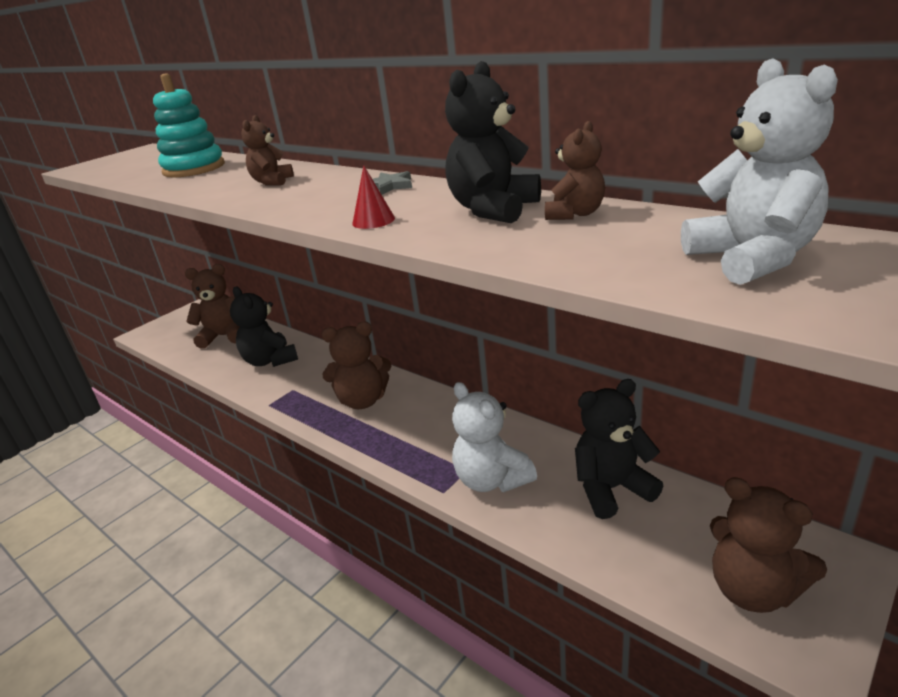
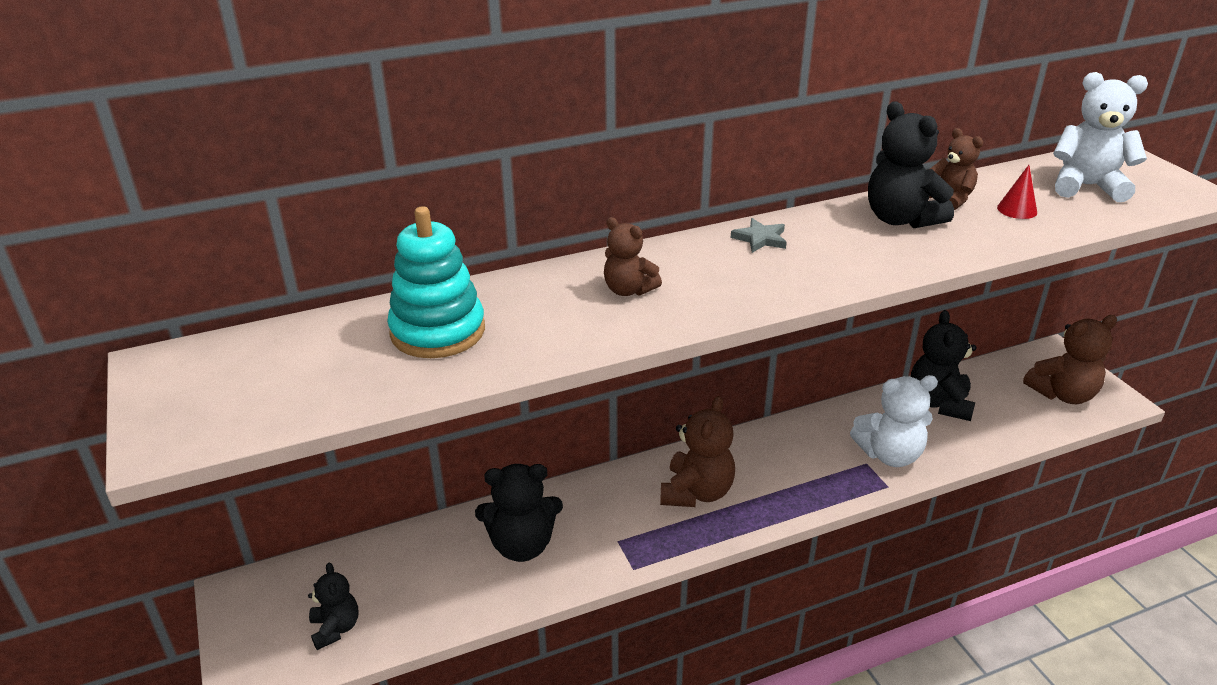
camera: 65 degrees left, 5 degrees up
brown teddy bear [185,264,239,349] -> none
red cone [352,165,395,229] -> red cone moved to [997,165,1037,219]
none -> black teddy bear [308,563,358,650]

